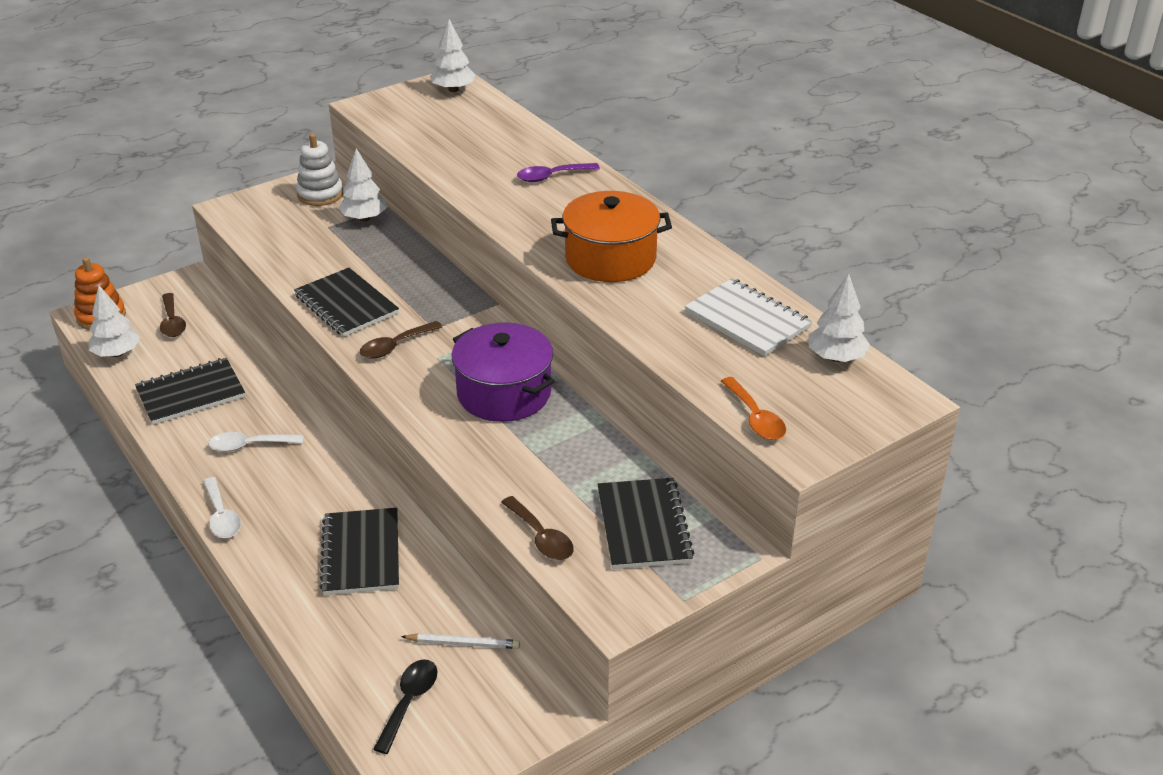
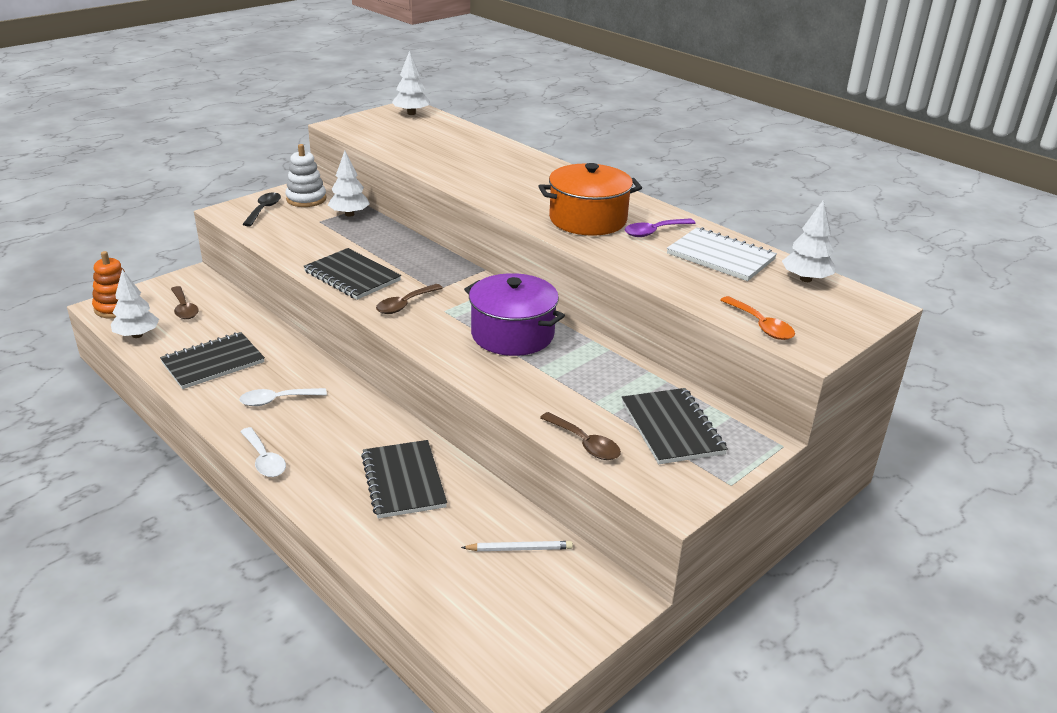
camera: 10 degrees left, 5 degrees down
black spoon [373,659,437,754] -> black spoon moved to [242,192,281,226]
purple spoon [517,163,600,182] -> purple spoon moved to [625,218,696,237]

